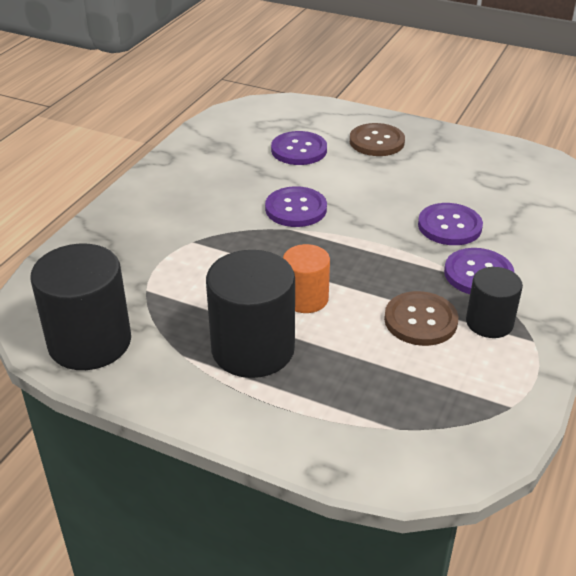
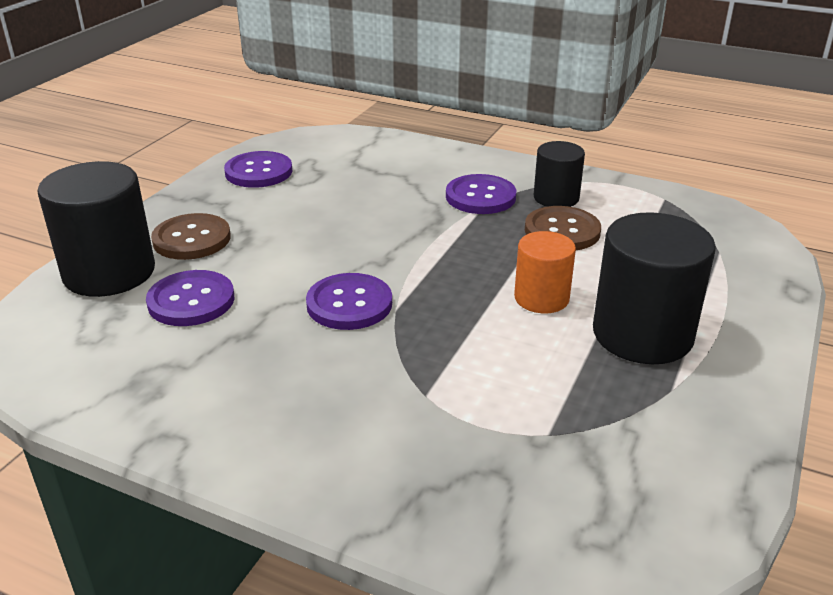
camera: 90 degrees left, 5 degrees down
black cylinder [30,244,131,370] -> black cylinder moved to [37,161,155,297]
purple button [418,203,483,245] -> purple button moved to [224,151,292,188]

